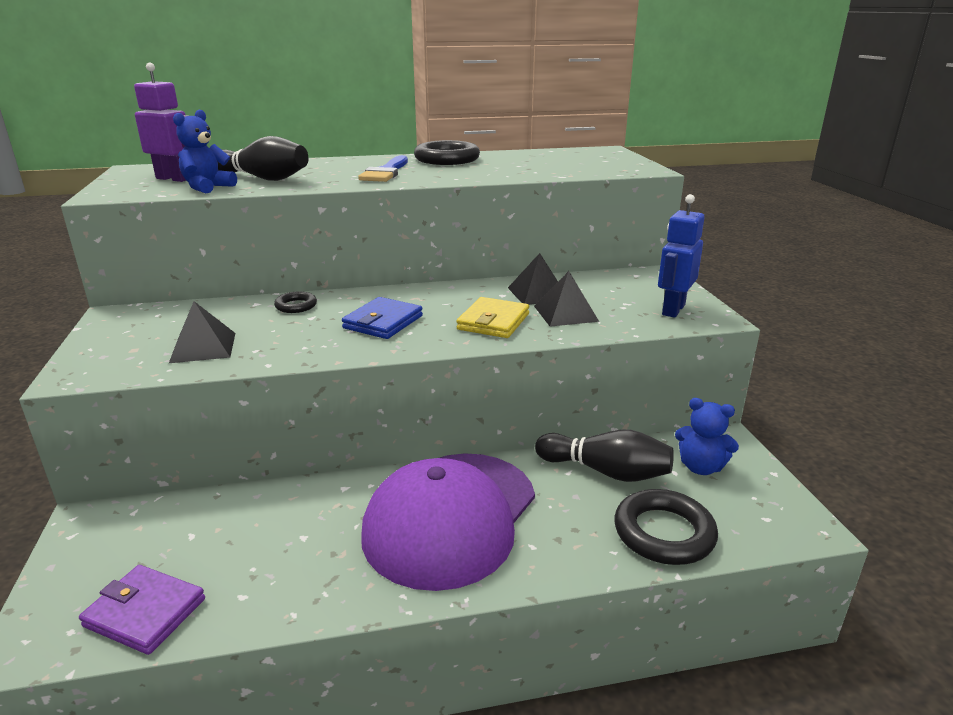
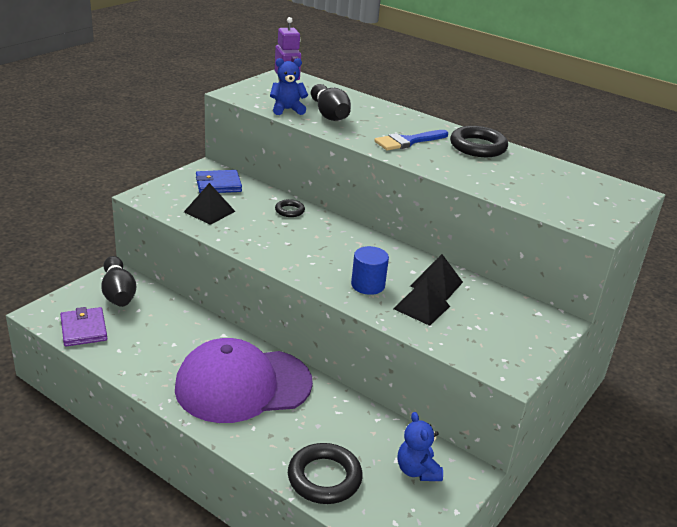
camera: 45 degrees right, 5 degrees up
blue wallet [342,297,423,339] -> blue wallet moved to [196,170,242,193]
yellow wallet [456,297,529,338] -> blue cylinder [351,246,389,295]
black bowling pin [535,430,674,482] -> black bowling pin moved to [101,256,136,307]
blue robot [658,194,705,318] -> none

